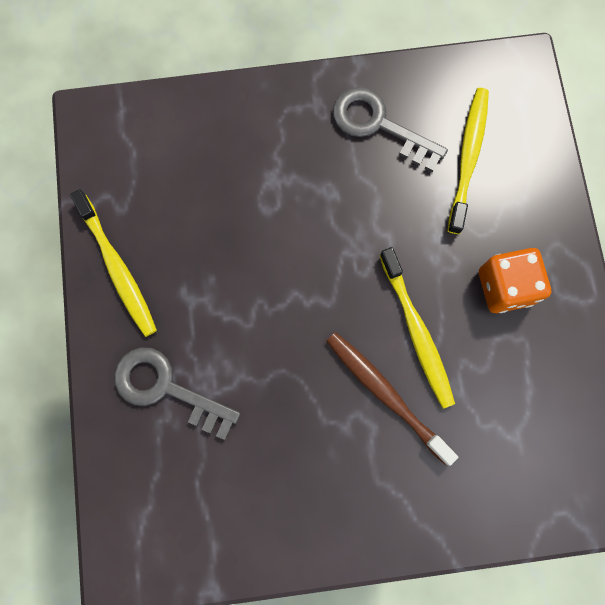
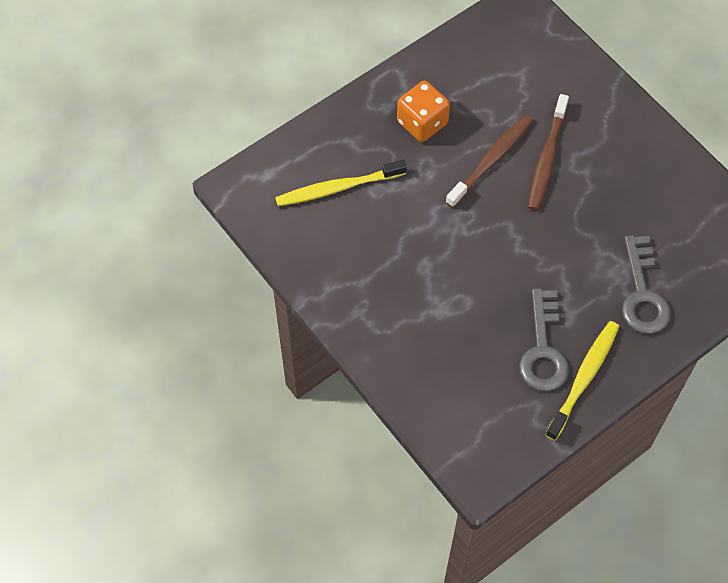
camera: 120 degrees left, 15 degrees down
grey key [333,87,448,172] -> grey key moved to [519,288,569,391]
yellow toothbrush [380,247,455,409] -> brown toothbrush [446,115,533,208]

